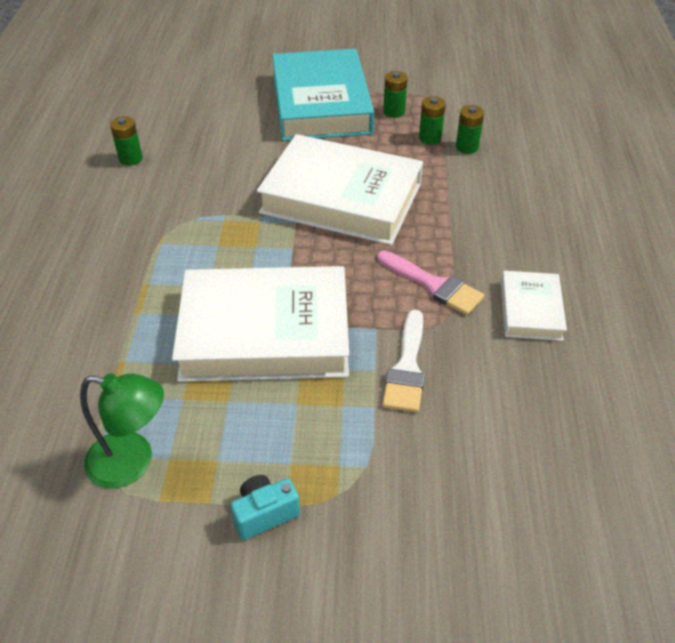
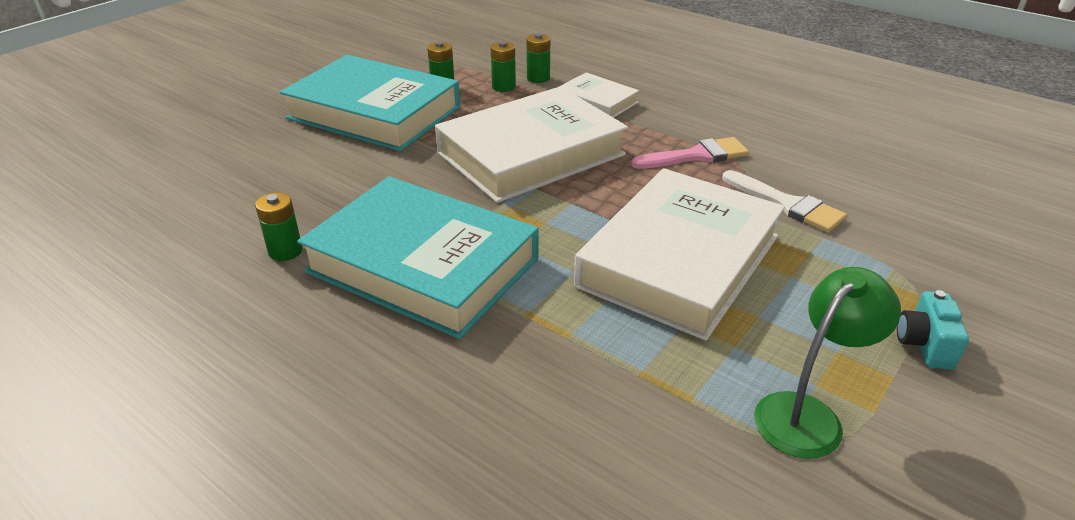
camera: 55 degrees left, 10 degrees down
white book [501,271,567,341] -> white book moved to [559,72,639,118]
none -> turquoise book [297,176,538,339]

